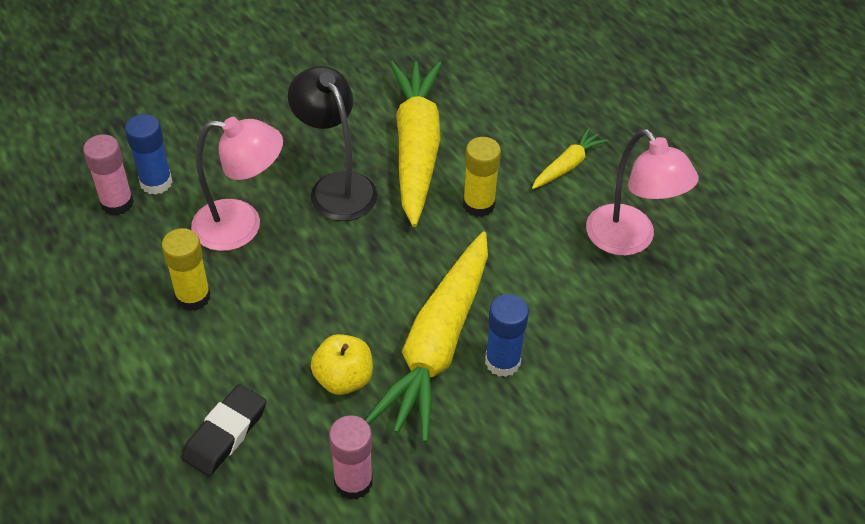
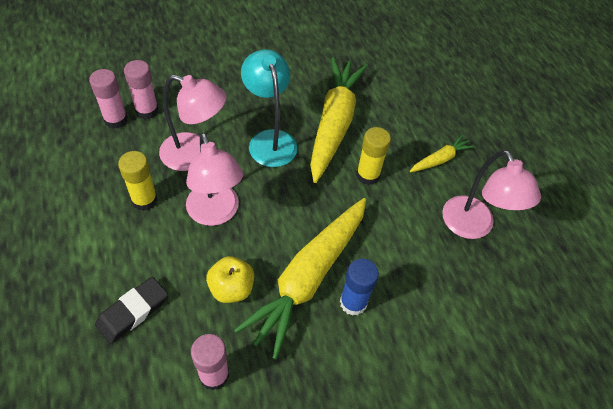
camera: 10 degrees right, 5 degrees up
blue glue stick [125,114,173,195] -> pink glue stick [124,60,159,119]
black lamp [288,66,377,221] -> turquoise lamp [241,49,297,167]
none -> pink lamp [186,132,243,226]

